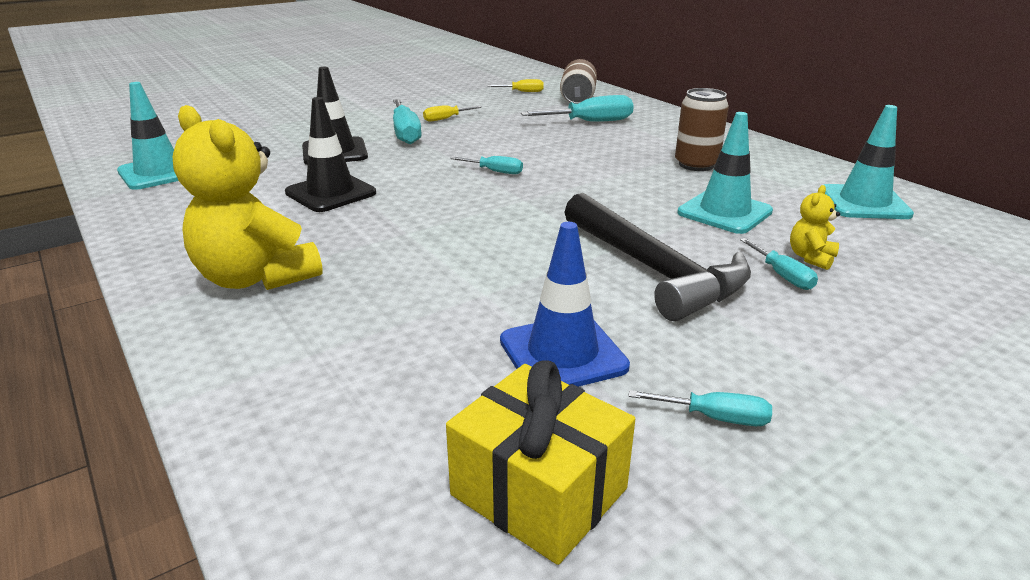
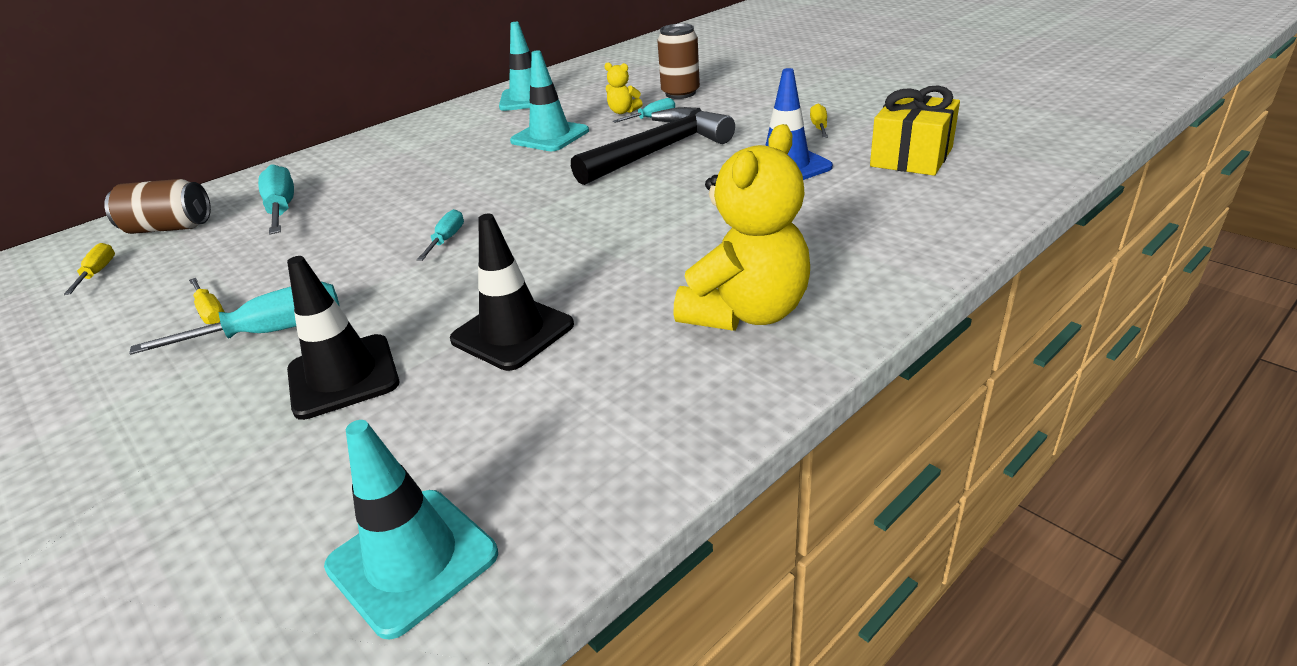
camera: 95 degrees left, 5 degrees up
turquoise screwdriver [628,390,772,426] -> yellow screwdriver [810,104,828,138]
brown can [675,88,729,171] -> brown can moved to [657,24,700,99]

